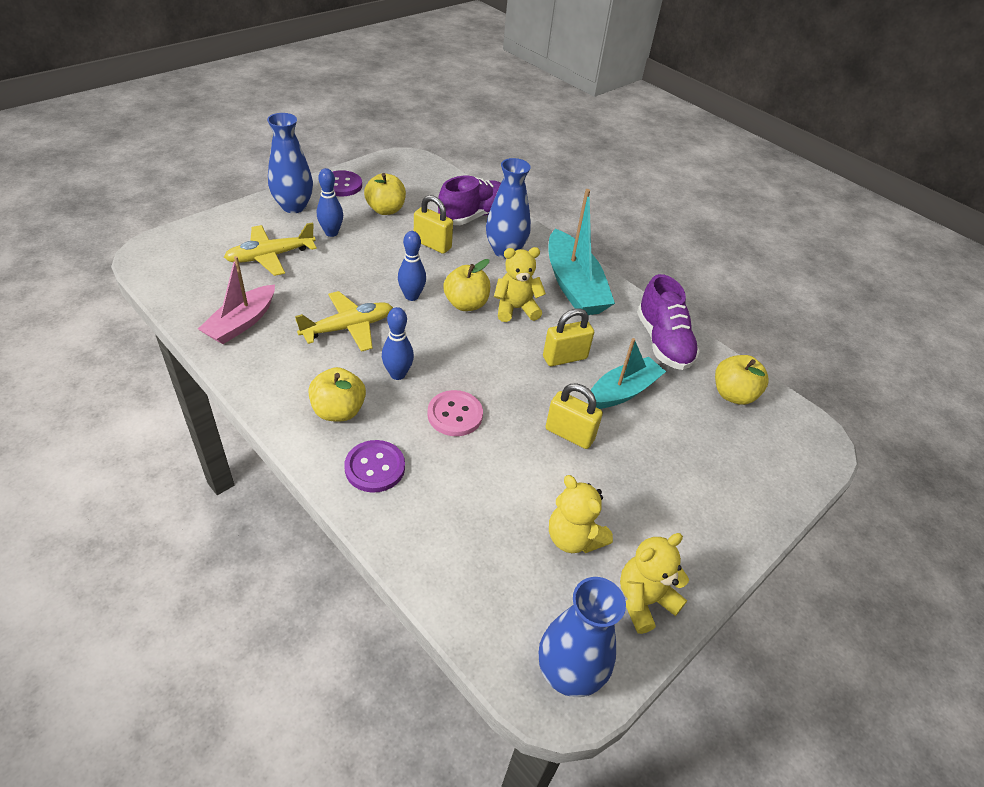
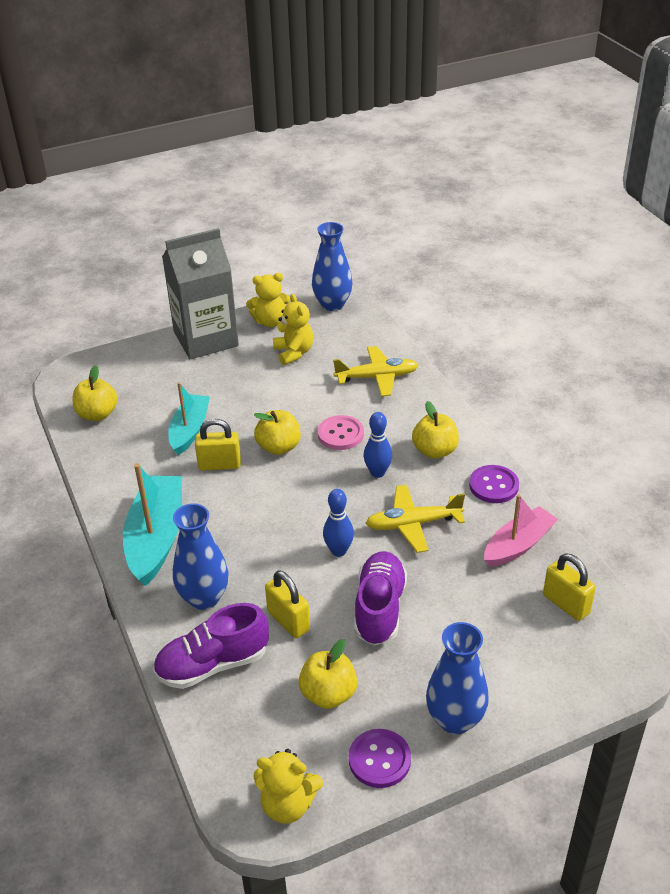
camera: 155 degrees left, 5 degrees down
yellow plane [224,222,317,276] -> yellow plane moved to [333,346,418,397]
blue bowling pin [317,168,343,237] -> none
purple button [344,440,405,493] -> purple button moved to [469,465,519,503]
yellow apple [443,259,490,311] -> yellow apple moved to [254,410,301,455]
yellow teddy bear [494,247,546,322] -> yellow teddy bear moved to [253,749,323,824]
yellow padlock [545,383,603,449] -> yellow padlock moved to [543,553,596,621]
turquoise boat [590,338,666,409] -> turquoise boat turned 120 degrees clockwise [168,382,210,455]
purple shoe [637,274,700,370] -> purple shoe moved to [354,551,407,646]
none -> grey carton [162,228,239,359]

